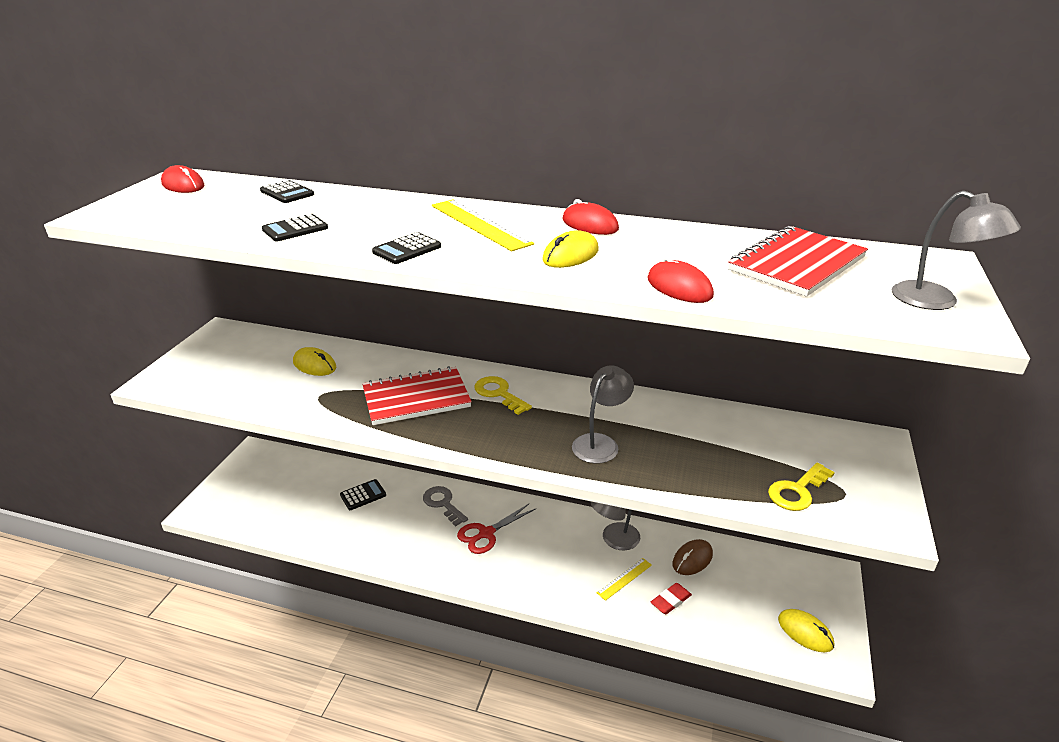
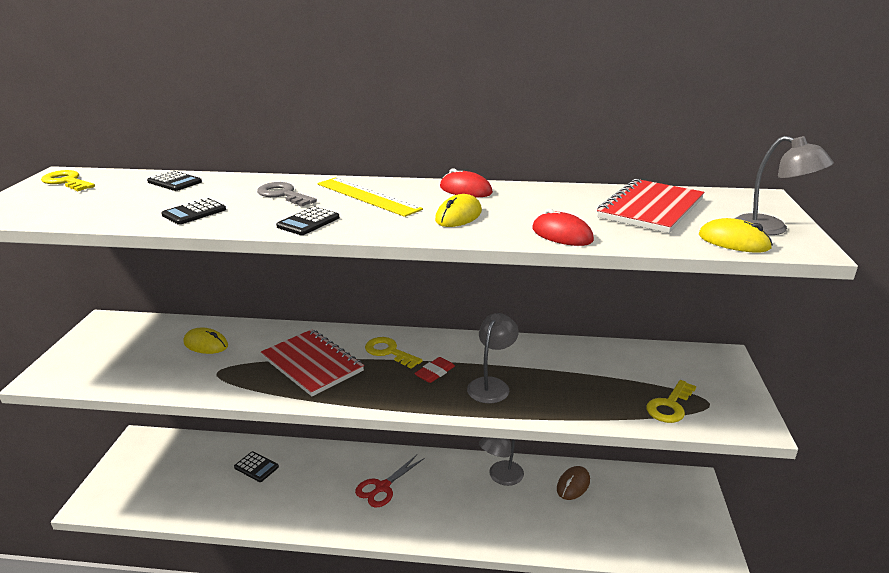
camera: 10 degrees left, 5 degrees down
red mouse [161,165,204,193] -> yellow key [41,170,95,191]
black calculator [340,479,386,510] -> black calculator turned 75 degrees clockwise [234,451,279,482]
red notebook [362,366,472,425] -> red notebook turned 75 degrees clockwise [261,329,364,396]
grey key [423,486,468,527] -> grey key moved to [257,182,317,207]
yellow ruler [597,558,652,601] -> none
red eraser [651,583,692,614] -> red eraser moved to [414,357,455,383]
yellow mouse [778,609,834,652] -> yellow mouse moved to [699,218,773,253]

